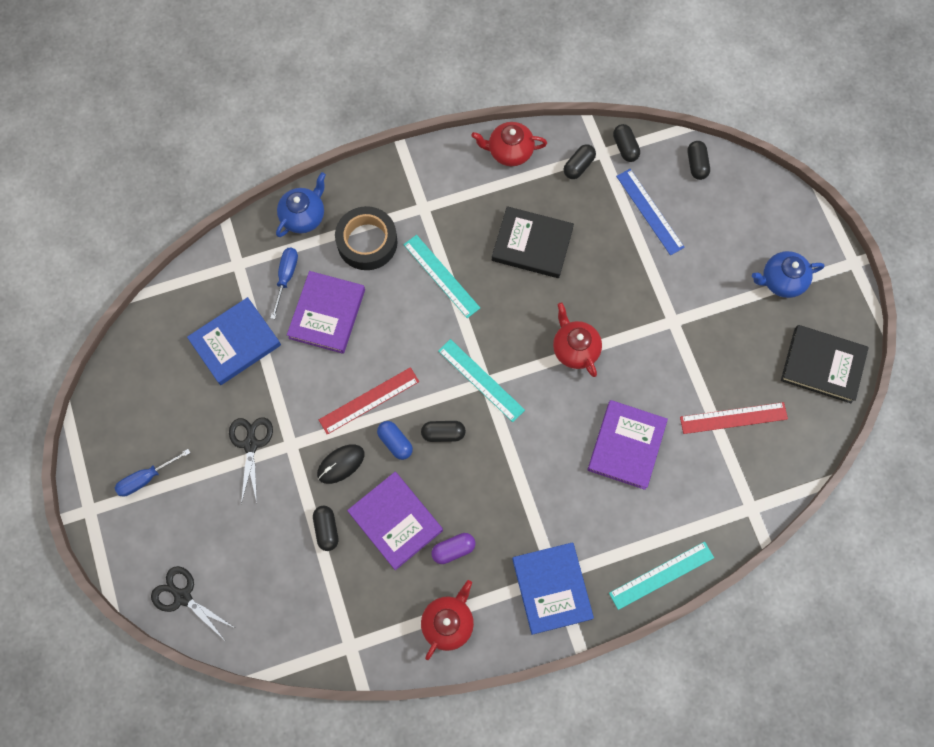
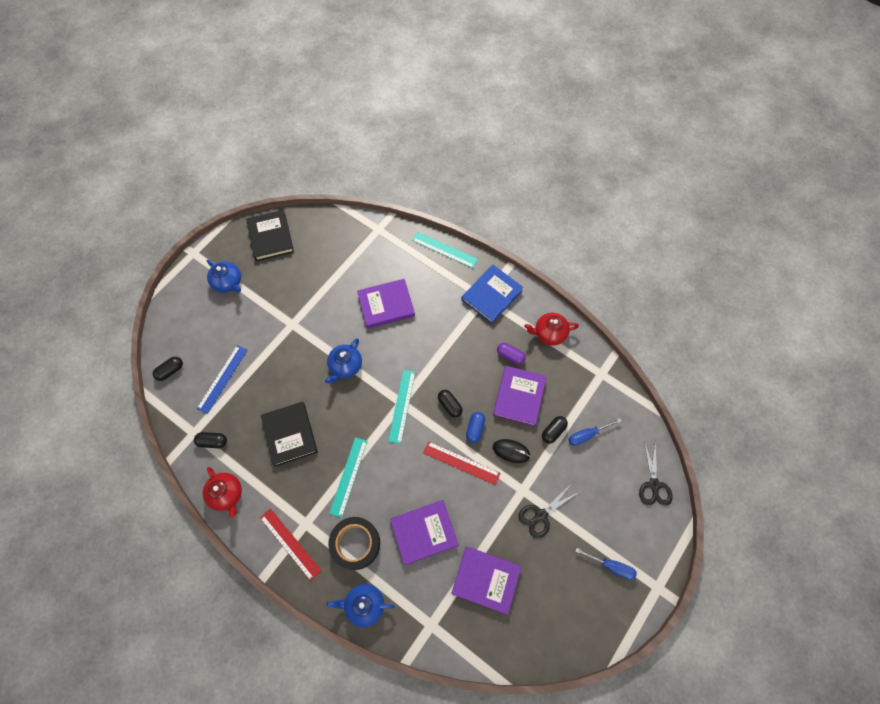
camera: 125 degrees left, 5 degrees down
blue book [187,297,281,385] -> purple book [451,546,521,615]
blue screwdriver [270,248,298,319] -> blue screwdriver moved to [568,418,621,446]
red teapot [553,302,602,377] -> blue teapot [325,338,362,383]
black capsule [613,124,640,162] -> none
red ruler [680,402,788,434] -> red ruler moved to [260,508,322,581]

